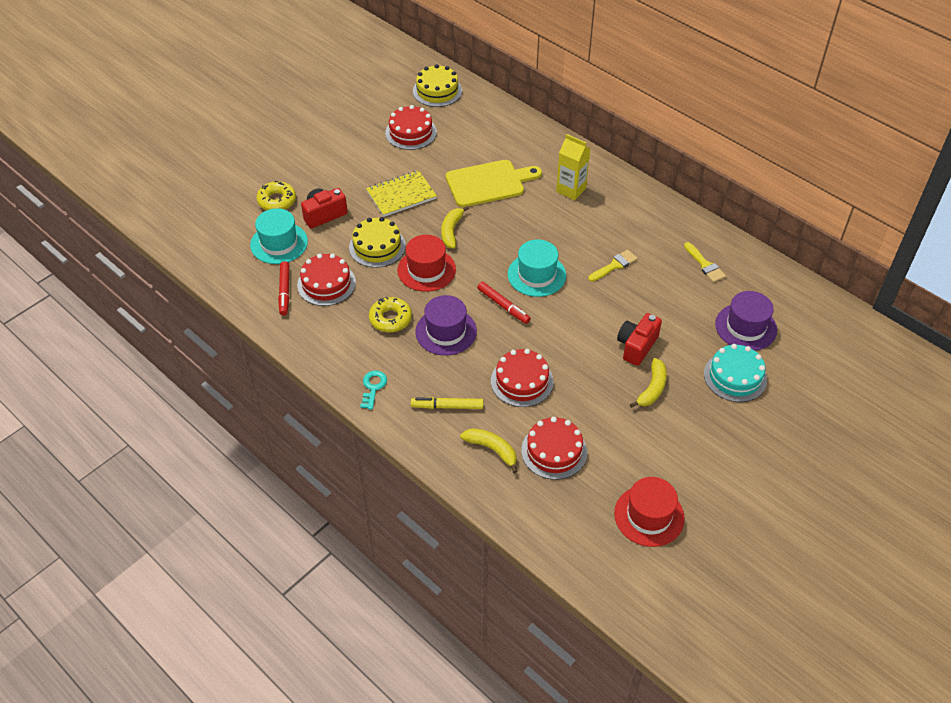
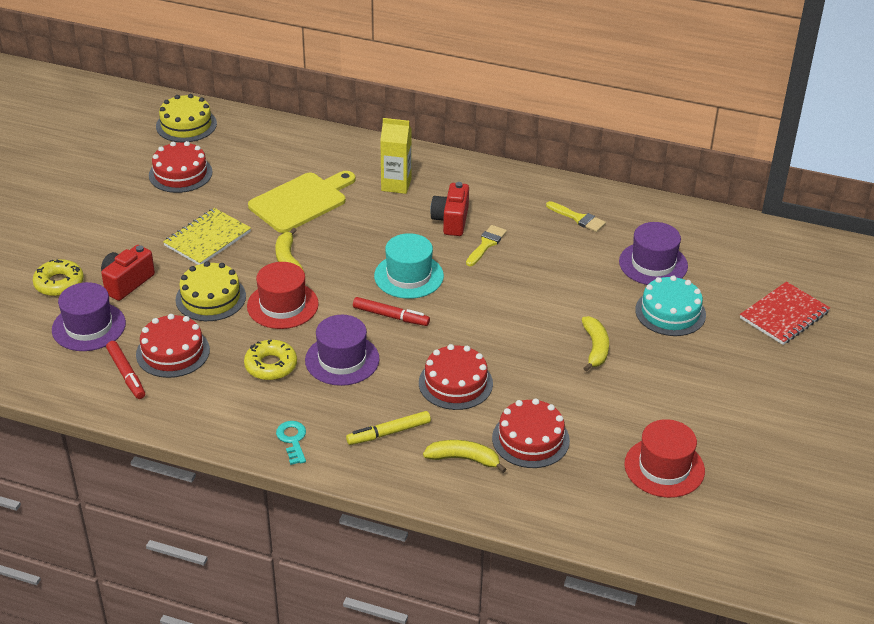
camera: 25 degrees left, 10 degrees down
turquoise hat [250,208,308,264] -> purple hat [52,282,126,351]
red camera [617,313,662,366] -> red camera moved to [430,182,469,236]
none -> red notebook [740,282,830,345]

